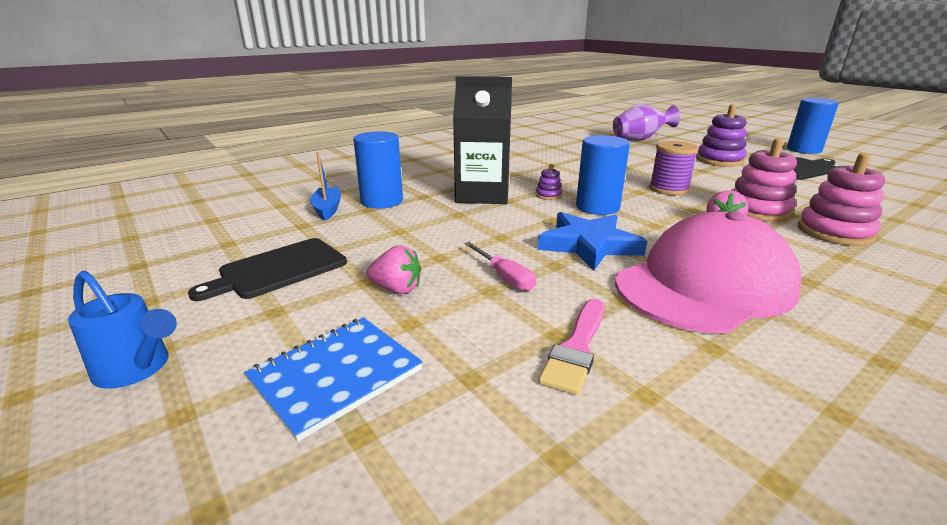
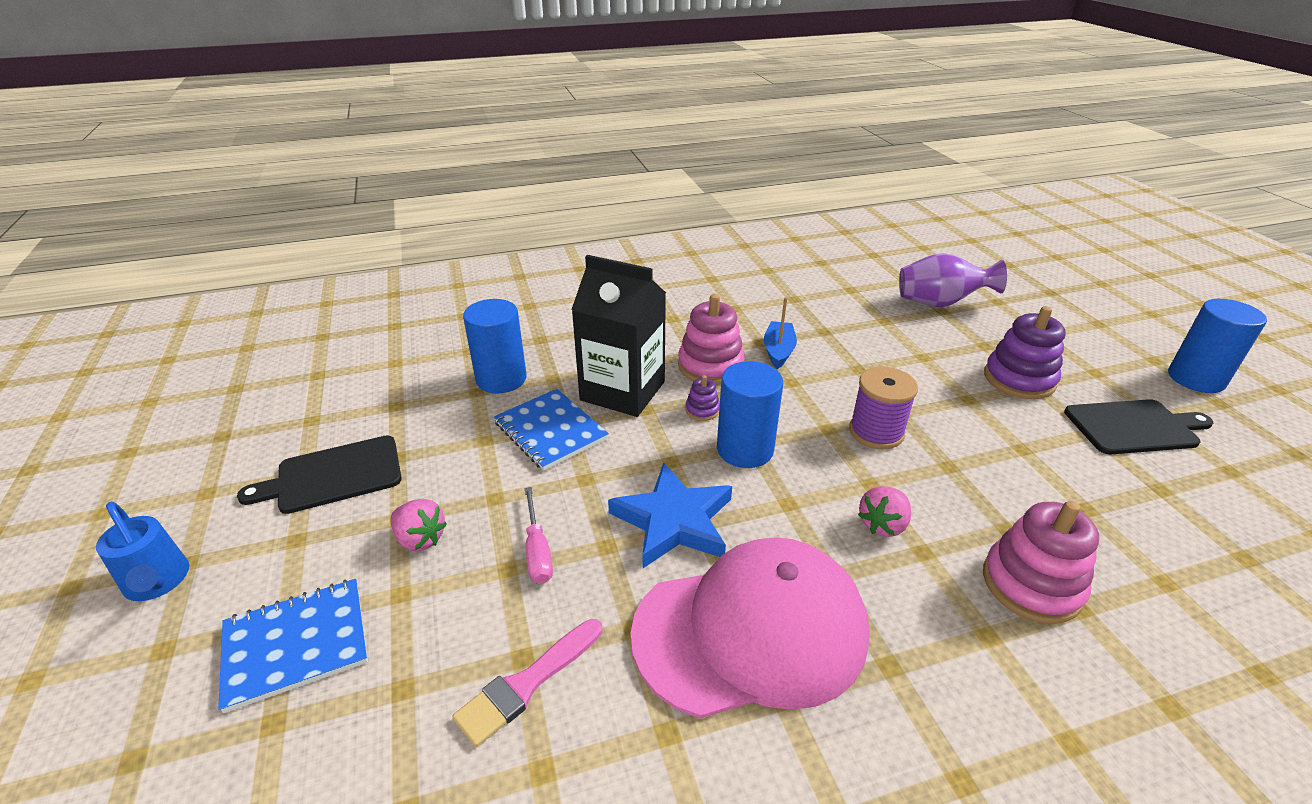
camera: 20 degrees right, 10 degrees up
blue boat [310,152,341,221] -> blue boat moved to [764,297,797,369]
pink stacking toy [732,138,797,222] -> pink stacking toy moved to [678,294,745,385]
none -> blue notebook [494,389,609,471]

